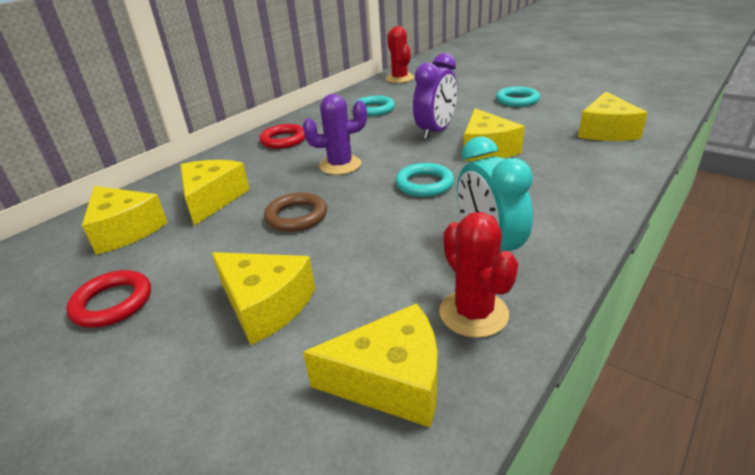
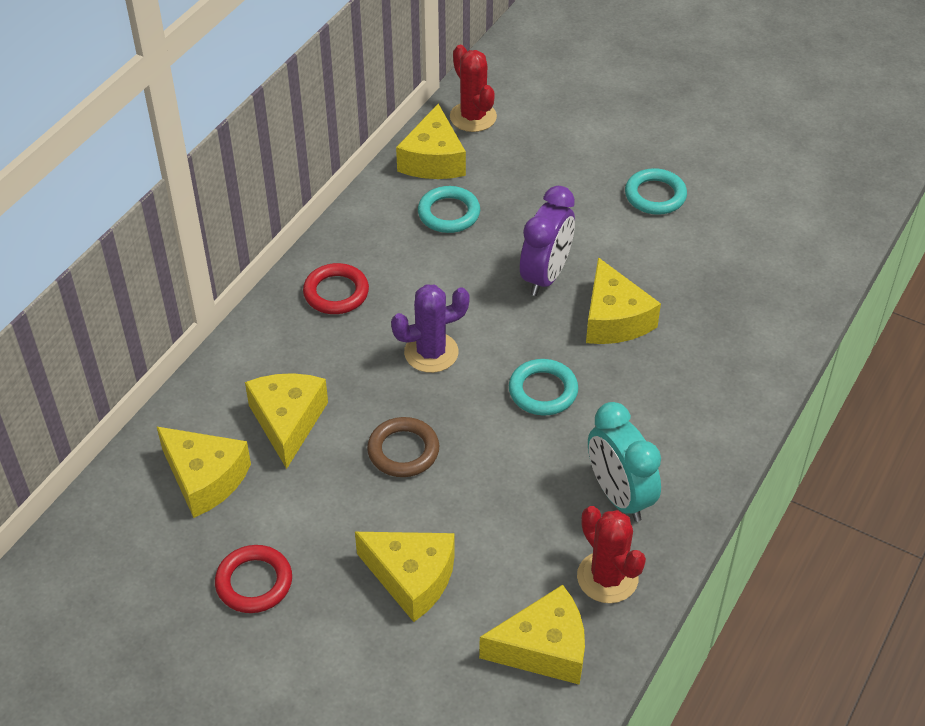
camera: 10 degrees left, 15 degrees up
yellow cheese [578,91,648,141] -> yellow cheese moved to [396,104,466,179]

